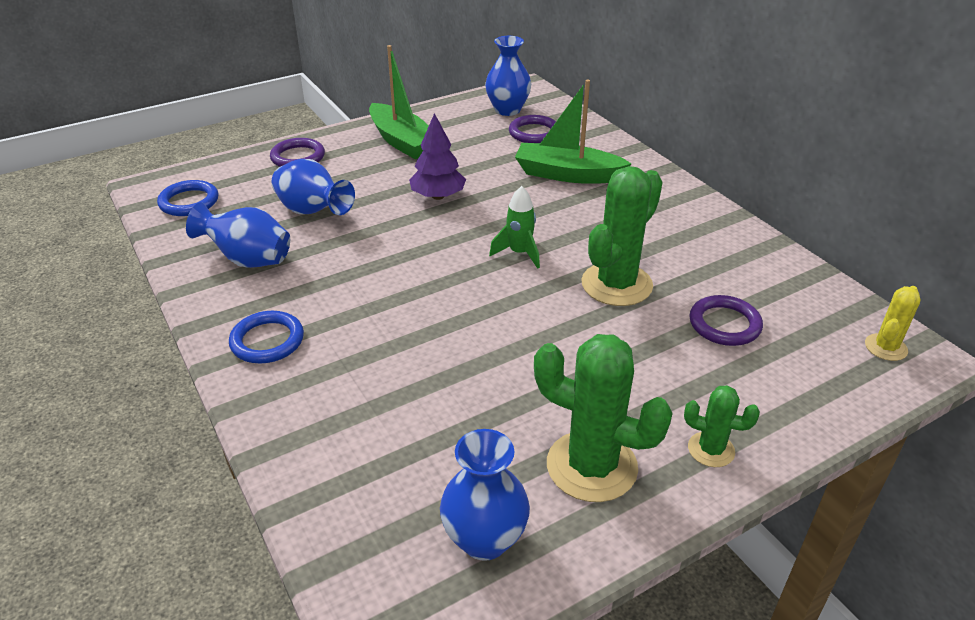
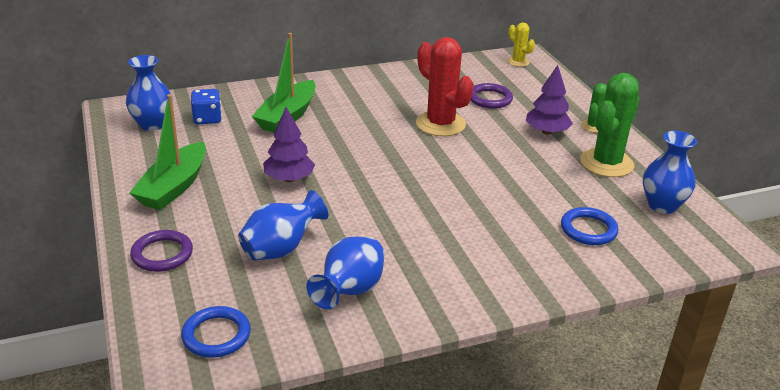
camera: 80 degrees left, 5 degrees down
blue ring [229,311,304,363] -> blue ring moved to [561,207,618,245]
green boat [369,45,429,159] -> green boat turned 135 degrees clockwise [130,94,206,210]
green rocket [489,186,540,269] -> none
purple ring [509,115,556,143] -> blue dice [191,89,222,124]
green cactus [581,166,663,306] -> red cactus [416,37,473,136]
none -> purple tree [526,65,573,135]

